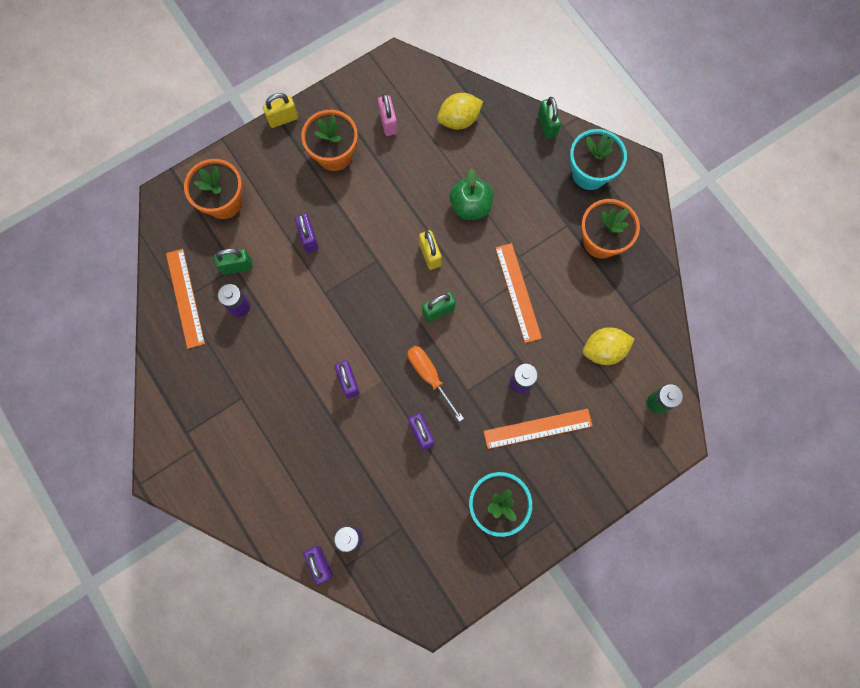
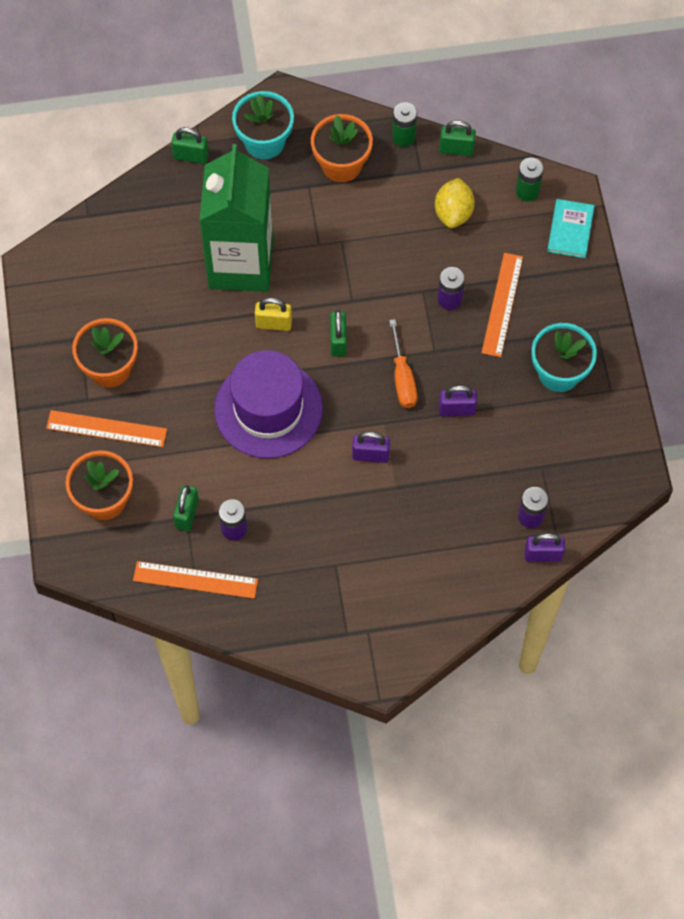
camera: 65 degrees left, 10 degrees down
yellow padlock [263,93,298,128] -> none
purple padlock [295,213,318,253] -> none
pink padlock [378,94,398,136] -> none
orange screwdriver [407,346,464,422] -> orange screwdriver turned 90 degrees counterclockwise [389,319,417,408]
yellow lemon [437,93,483,130] -> none
green apple [449,169,494,220] -> green carton [199,144,273,292]
orange ruler [495,243,542,343] -> orange ruler moved to [46,410,167,447]
none -> purple hat [214,350,323,458]
none -> green battery [392,102,417,147]
none -> green padlock [439,120,476,156]
none -> turquoise book [547,199,595,258]

